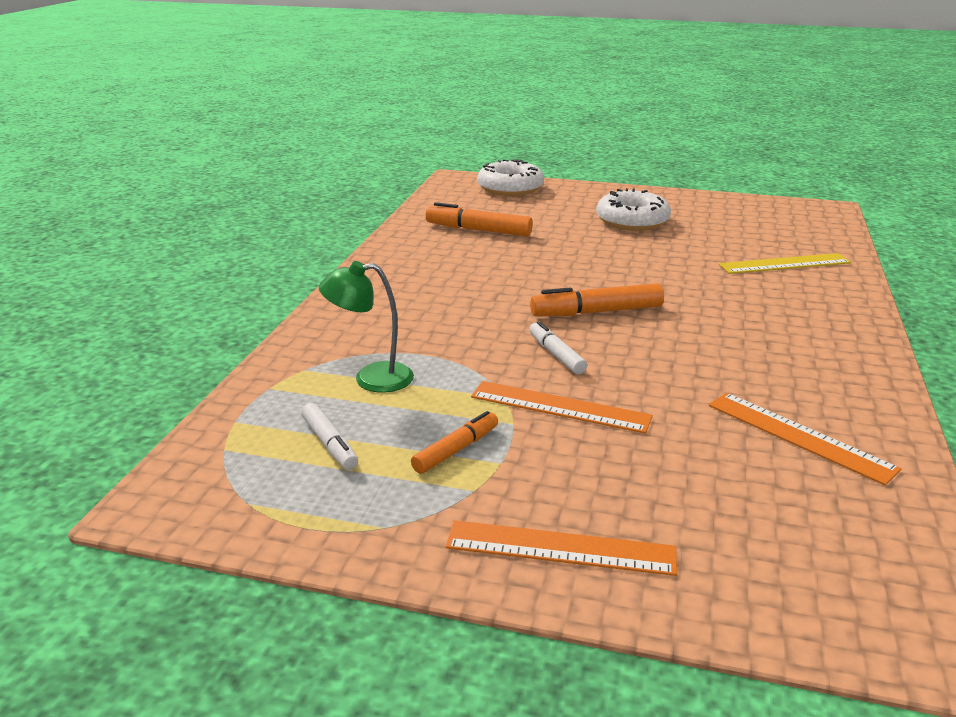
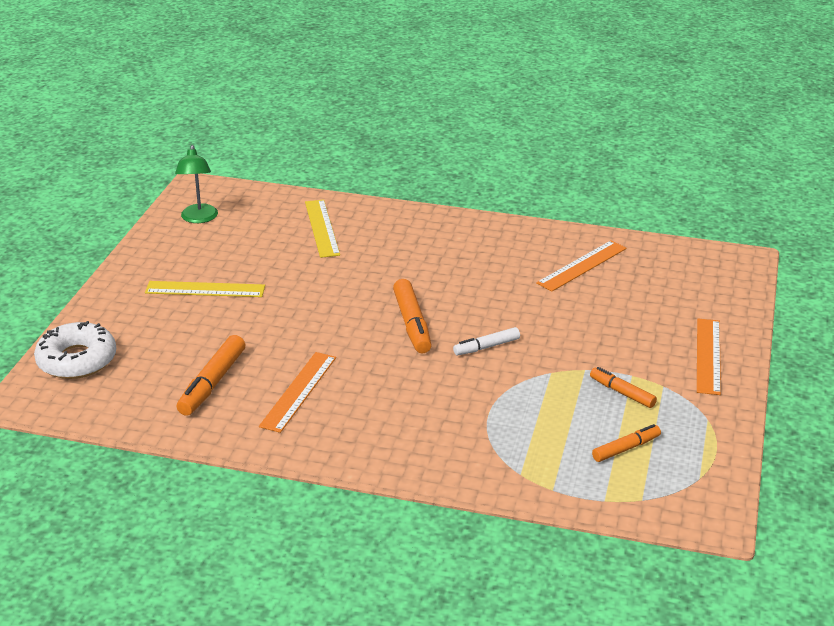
camera: 90 degrees left, 5 degrees up
white marker [301,403,358,470] -> orange marker [592,424,661,462]
green lamp [319,261,414,393] -> green lamp moved to [175,145,218,223]
orange ruler [471,381,653,434] -> orange ruler moved to [259,352,336,433]
white donut [596,188,671,231] -> yellow ruler [145,281,265,297]

